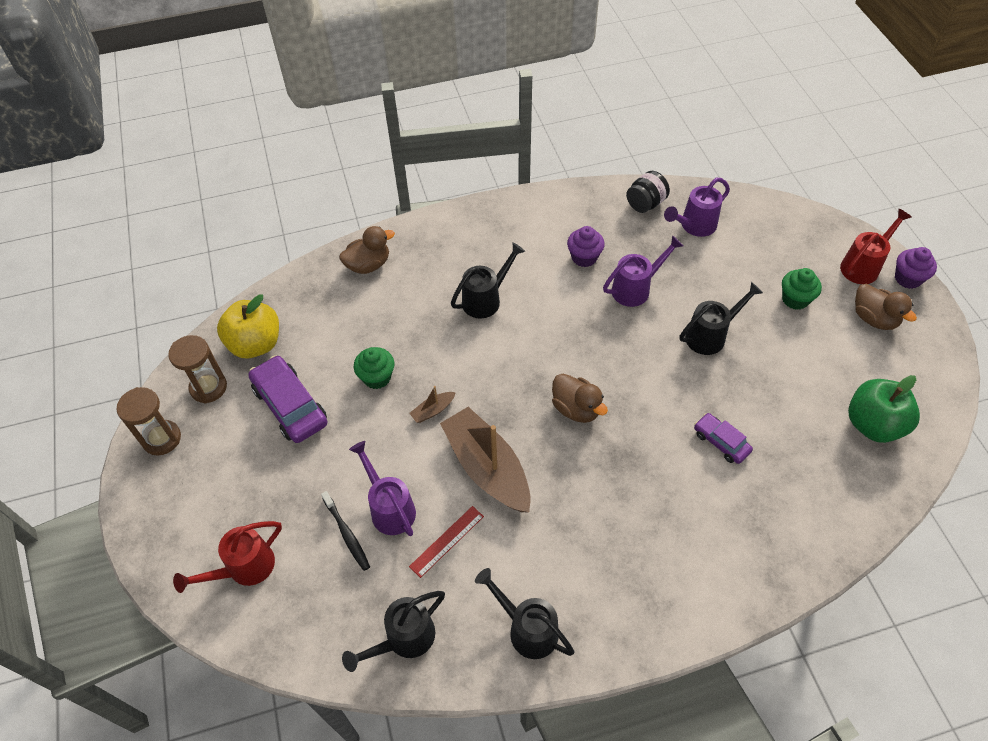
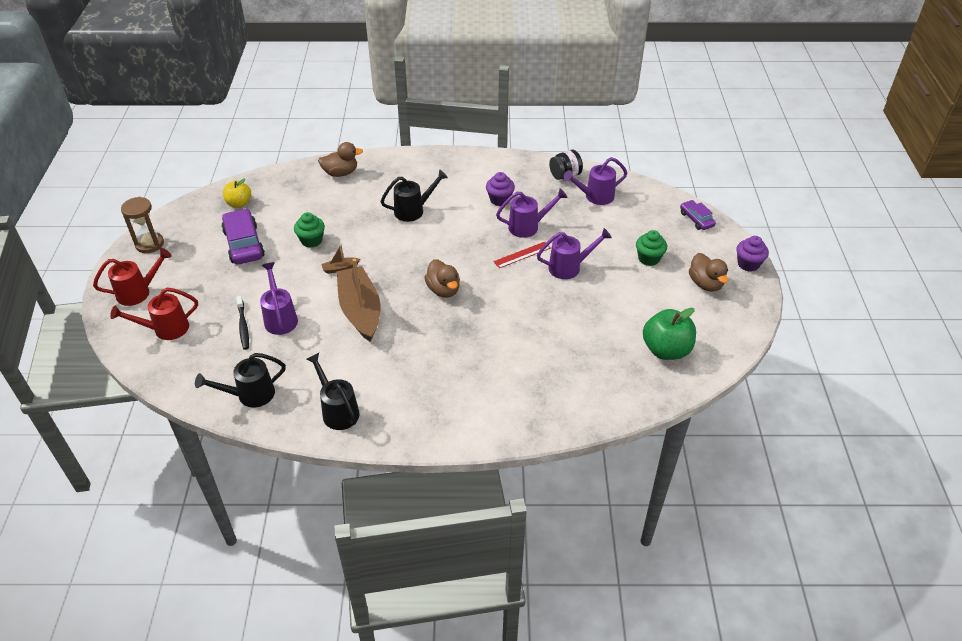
camera: 15 degrees right, 10 degrees down
brown hourglass [168,335,227,403] -> none
yellow apple [217,294,279,358] -> yellow apple [223,179,251,208], size x0.63
red ruler [409,506,484,578] -> red ruler moved to [494,242,551,268]
black watering can [680,282,763,355] -> purple watering can [537,228,612,279]
purple car [694,413,753,464] -> purple car moved to [680,200,716,230]
red watering can [840,209,912,284] -> red watering can moved to [93,248,172,306]

